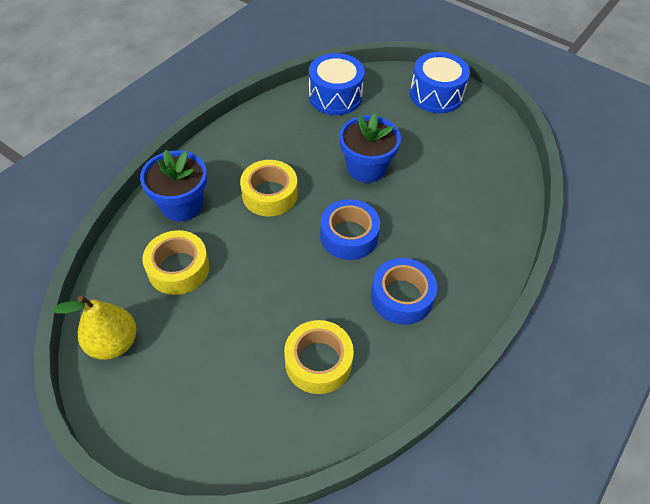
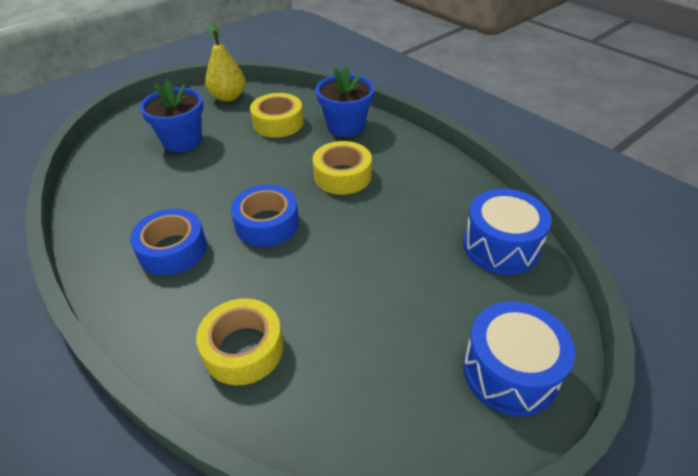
camera: 105 degrees right, 10 degrees down
yellow tape [284,320,354,394] -> yellow tape moved to [196,298,284,385]
blue flower pot [340,113,401,183] -> blue flower pot moved to [140,80,203,152]

